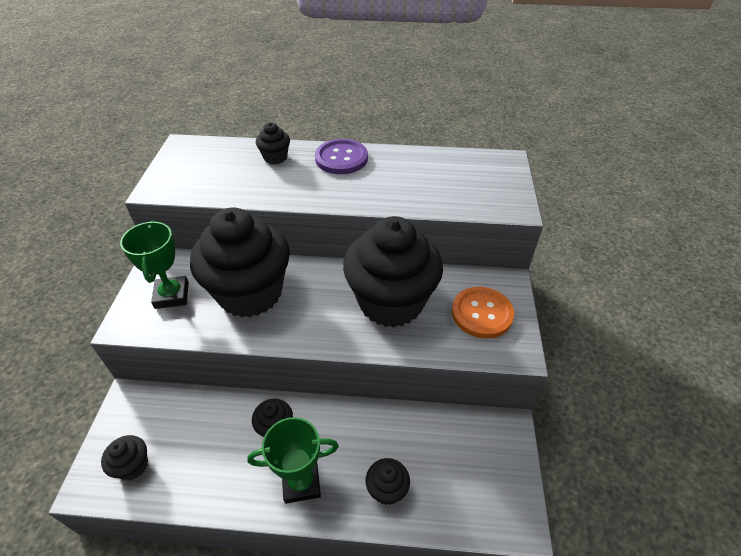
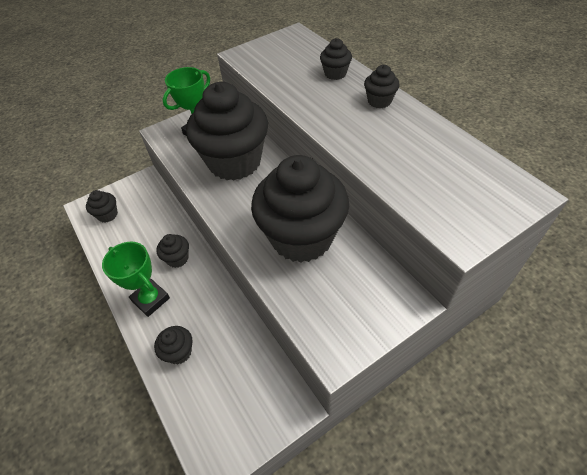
camera: 55 degrees right, 5 degrees up
purple button [315,139,368,174] -> black cupcake [364,65,399,108]
orange button [452,287,514,338] -> none

